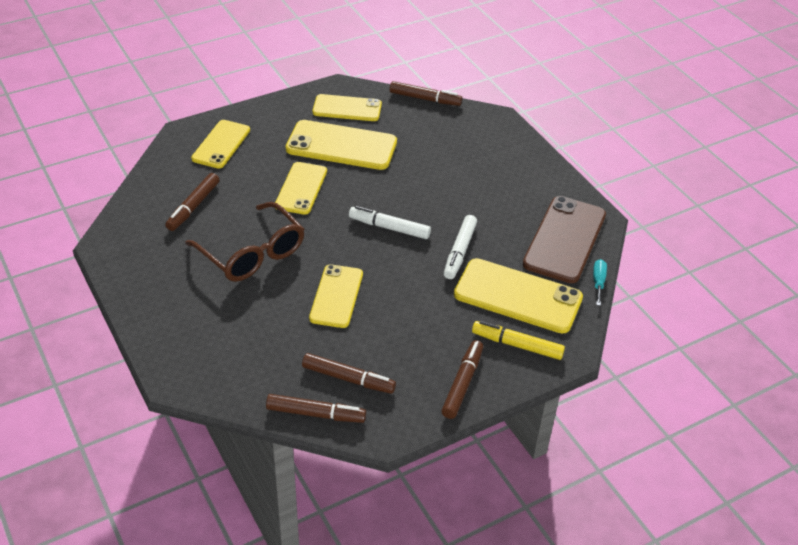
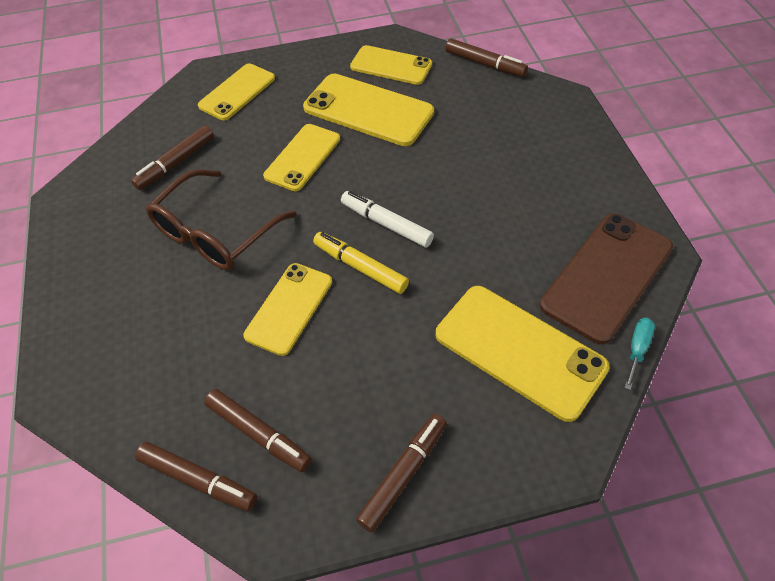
camera: 20 degrees right, 10 degrees up
brown glasses [185,202,304,282] -> brown glasses turned 60 degrees clockwise [146,169,297,270]
white marker [444,215,477,279] -> none
yellow marker [472,321,565,360] -> yellow marker moved to [313,232,409,294]

